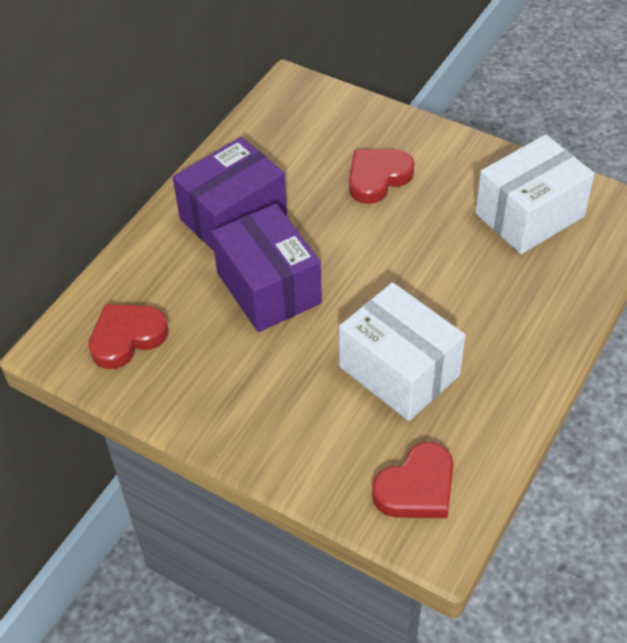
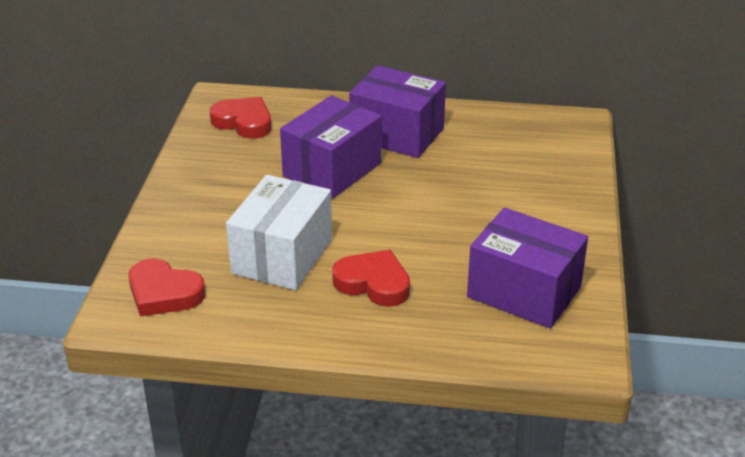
camera: 65 degrees right, 15 degrees down
red heart [349,149,415,204] -> red heart moved to [332,250,410,307]
white box [475,135,595,254] -> purple box [467,208,588,329]

